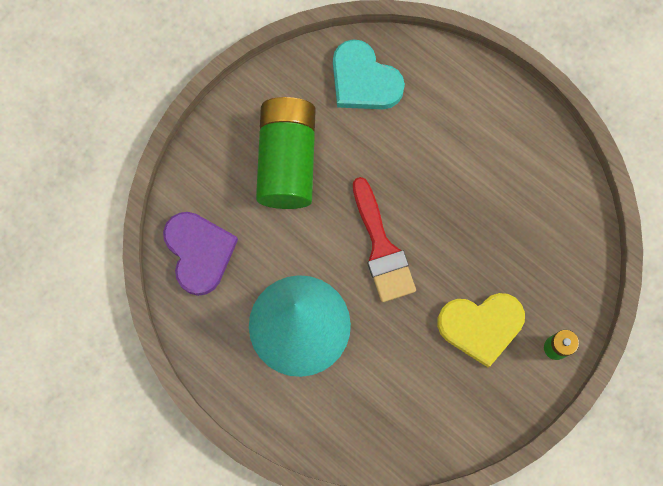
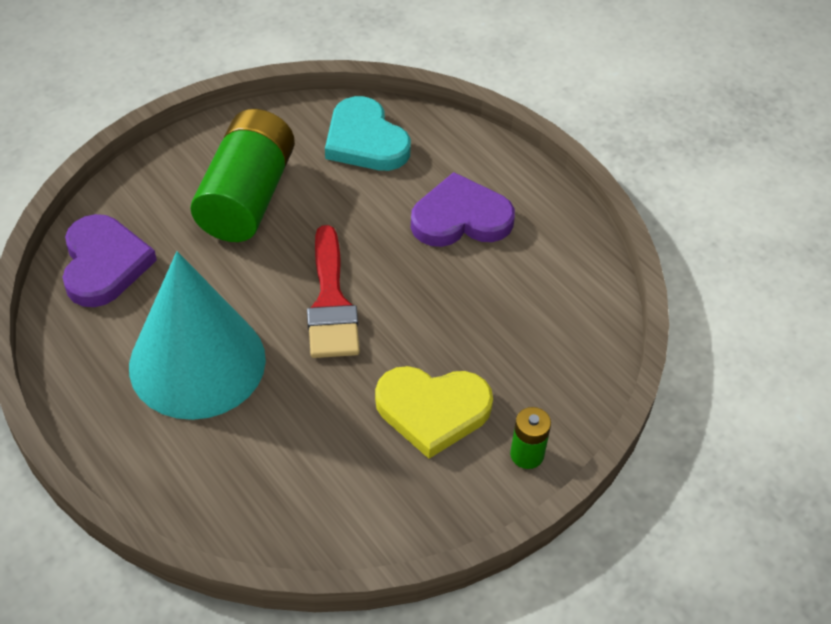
camera: 10 degrees right, 25 degrees down
none -> purple heart [411,172,515,247]

